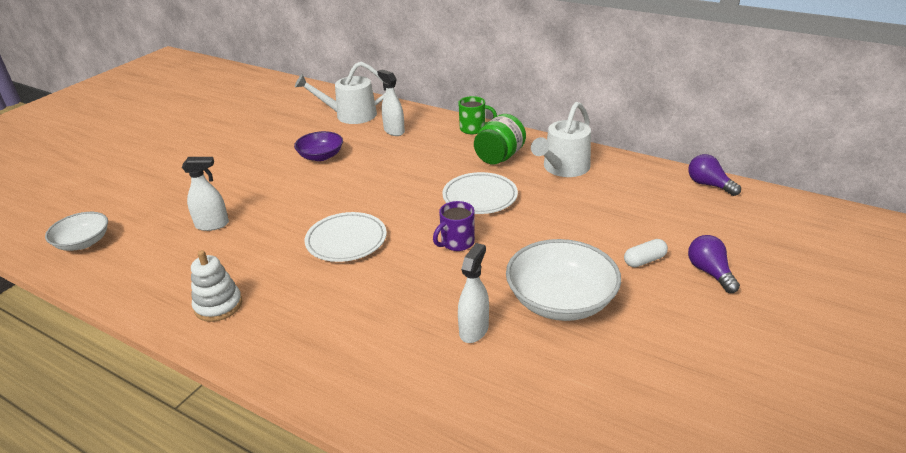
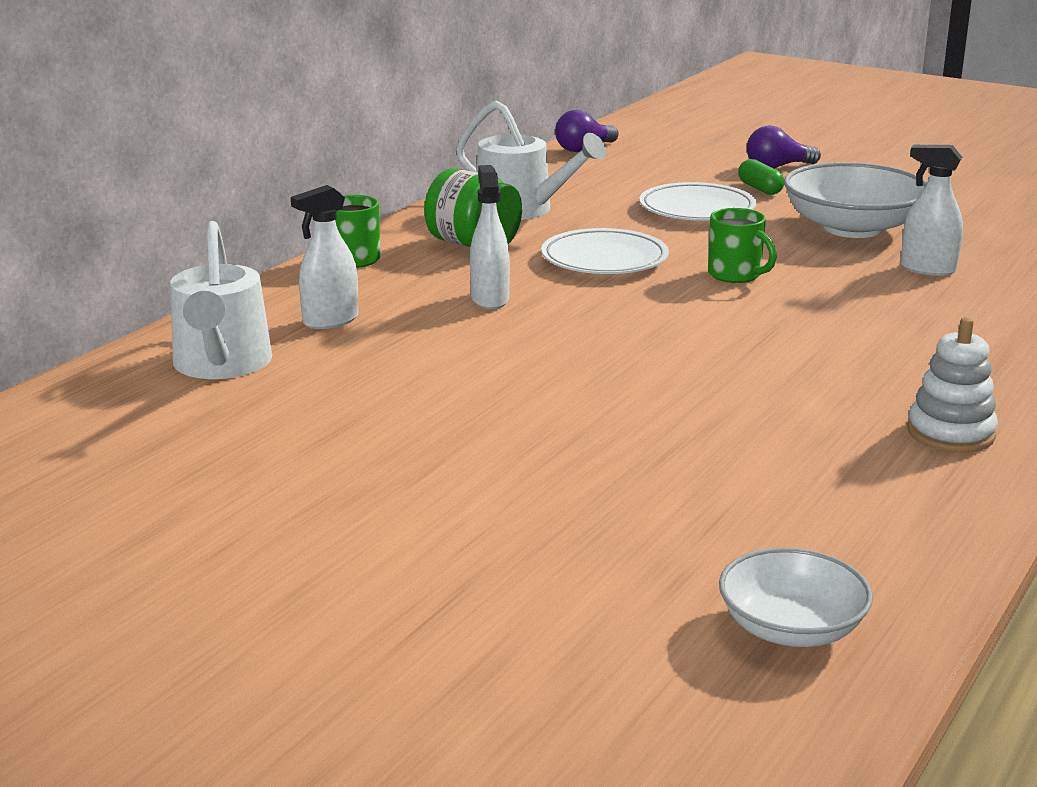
camera: 90 degrees left, 10 degrees down
white spray bottle [182,157,229,231] -> white spray bottle moved to [470,165,510,309]
purple bowl [294,131,343,161] -> none
white plate [305,212,387,262] -> white plate moved to [639,182,756,221]
purple mug [433,201,475,251] -> green mug [708,208,777,283]
white capsule [624,239,668,267] -> green capsule [738,159,784,195]

